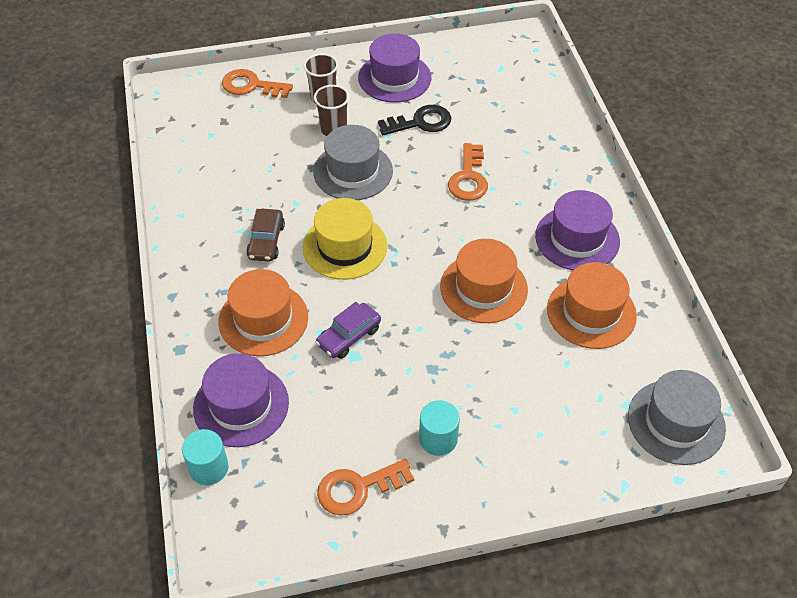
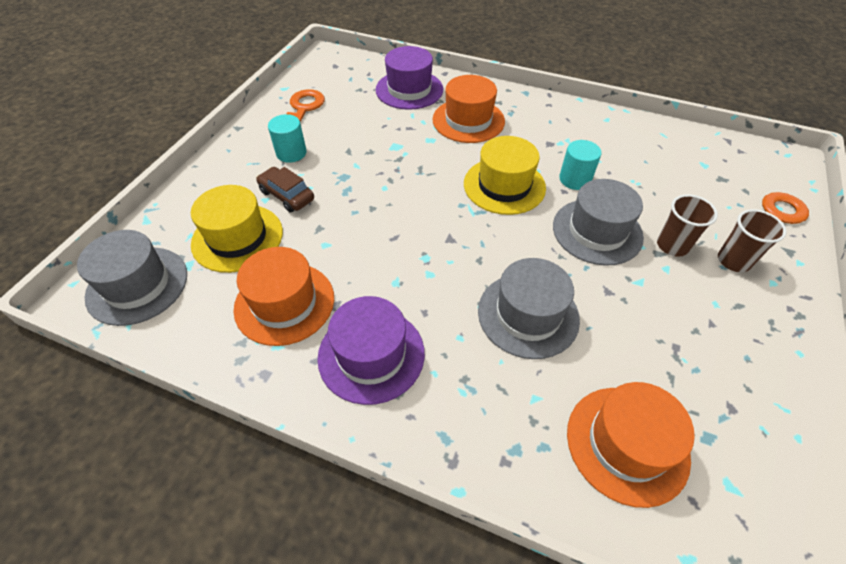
camera: 125 degrees right, 0 degrees up
turquoise cylinder [182,429,229,485] -> turquoise cylinder moved to [559,140,602,190]
brown car [246,209,285,261] -> brown car moved to [256,167,314,213]
purple car [315,302,381,359] -> none
purple hat [358,34,431,103] -> none
black key [378,105,451,135] -> none
orange hat [440,239,528,323] -> orange hat moved to [567,382,695,508]
orange key [448,143,488,201] -> grey hat [478,258,580,359]
none -> yellow hat [191,185,283,273]

